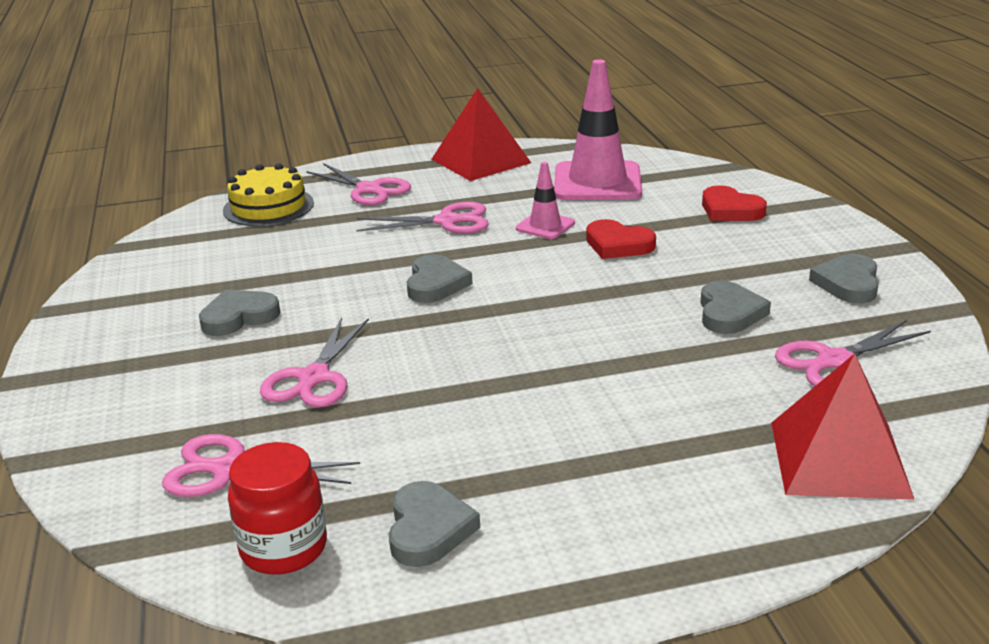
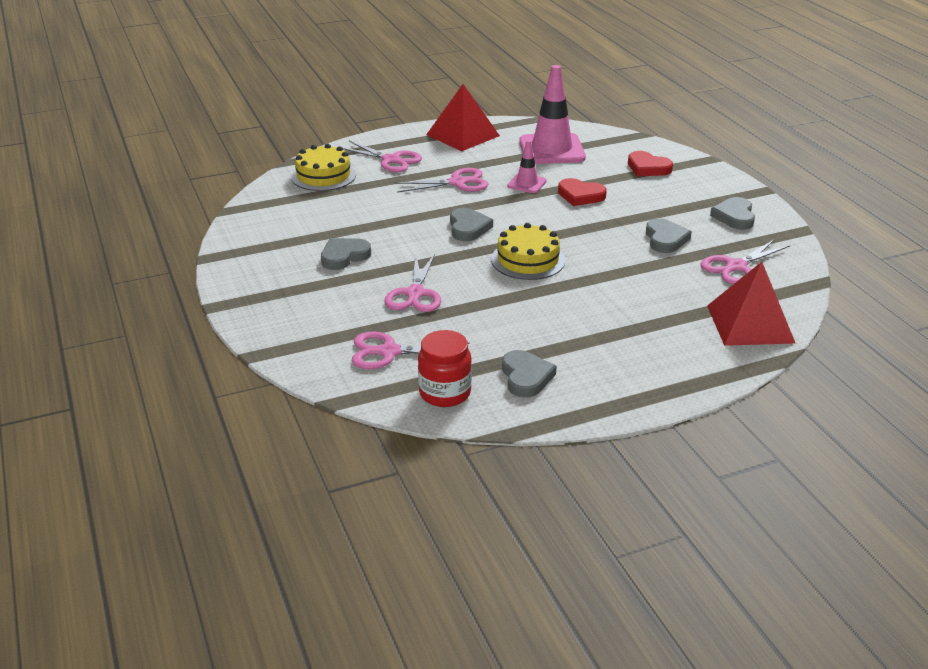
camera: 10 degrees left, 5 degrees up
none -> yellow cake [491,223,565,280]

